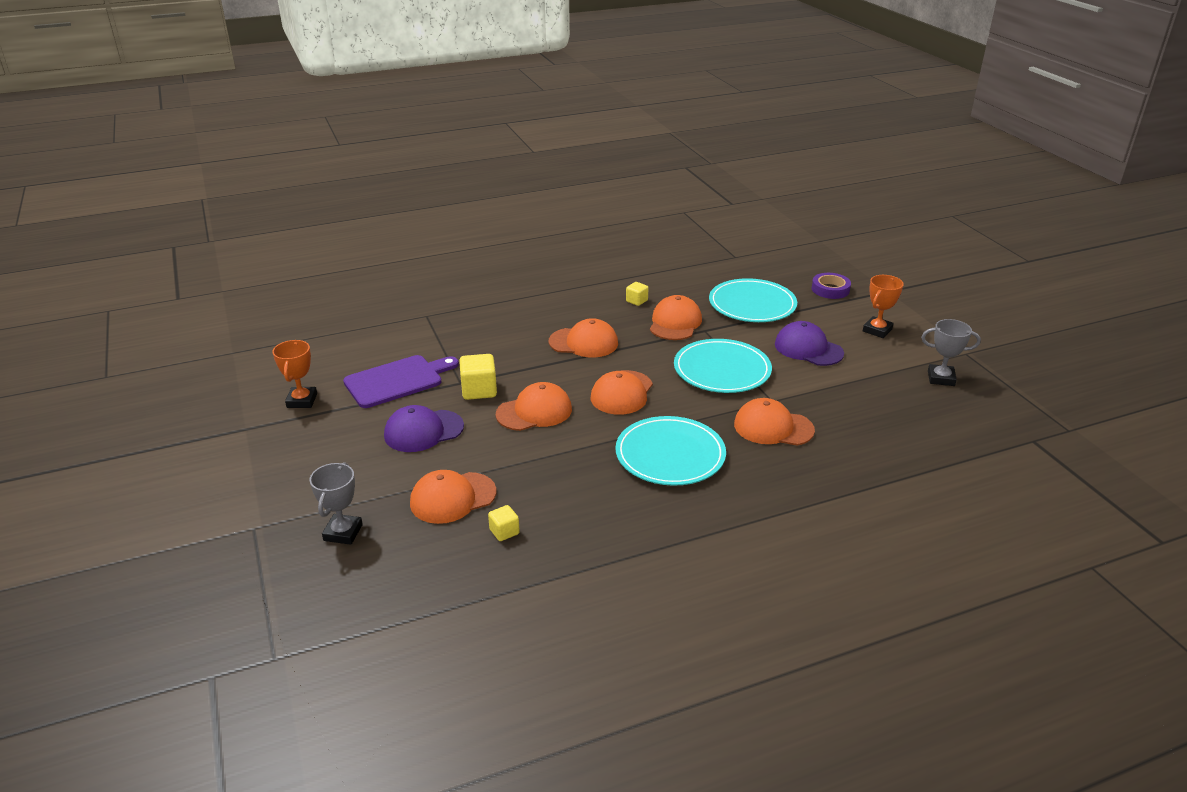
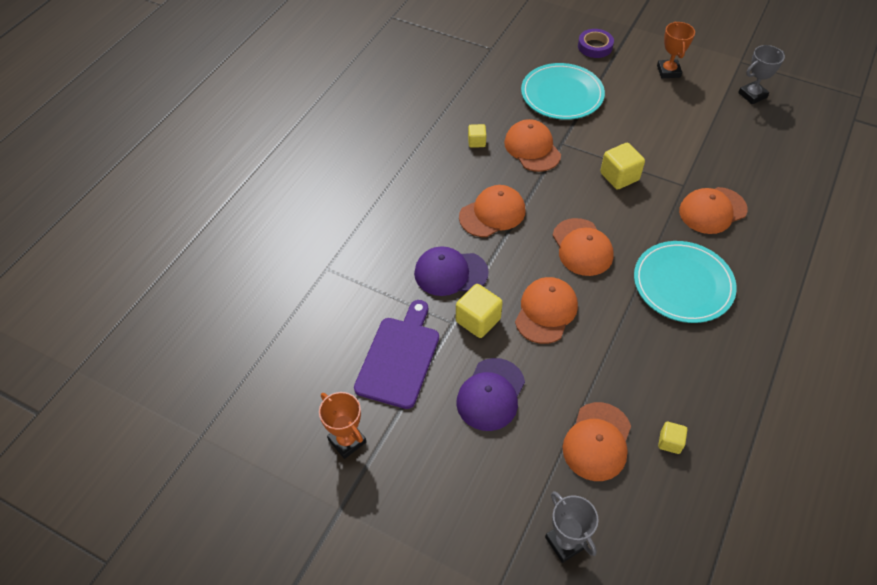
camera: 40 degrees left, 20 degrees up
turquoise plate [674,339,772,393] -> yellow cube [600,143,645,190]
purple cap [775,321,844,366] -> purple cap moved to [414,246,489,296]

